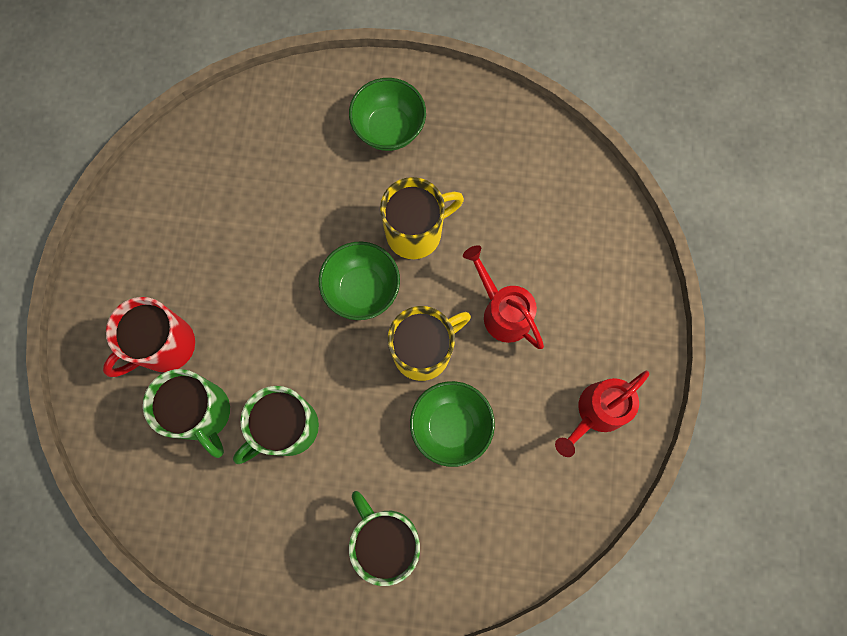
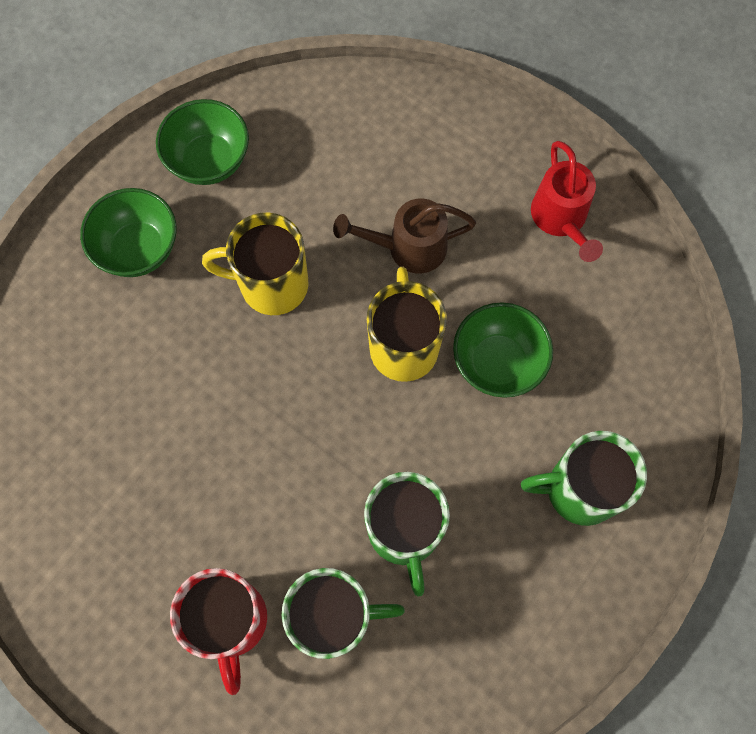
camera: 60 degrees left, 5 degrees down
green bowl [319,241,400,320] -> green bowl moved to [156,99,249,185]
yellow mug [380,177,464,259] -> yellow mug turned 90 degrees counterclockwise [202,213,308,315]
red watering can [463,245,544,349] -> brown watering can [333,199,476,273]

